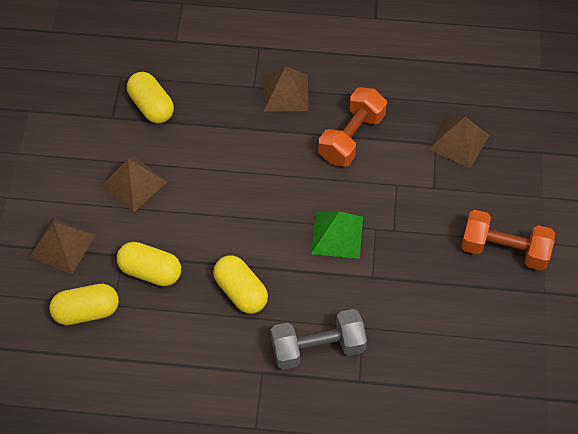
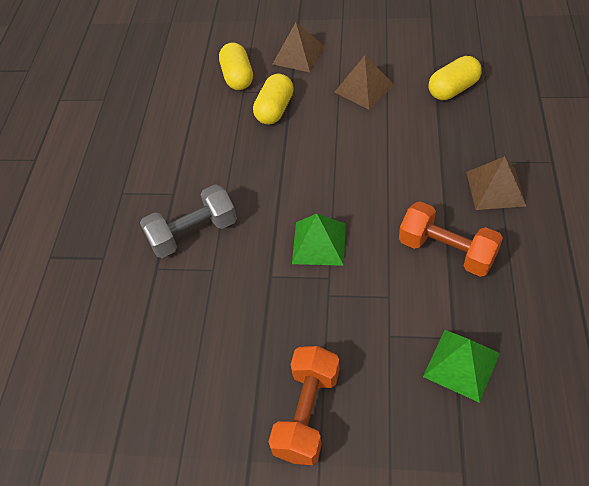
camera: 95 degrees right, 5 degrees down
yellow capsule [213,255,268,314] -> none
grey dumbbell [271,309,367,370] -> grey dumbbell turned 75 degrees clockwise [140,184,237,258]
brown pyramid [429,116,490,169] -> green pyramid [423,330,500,403]

